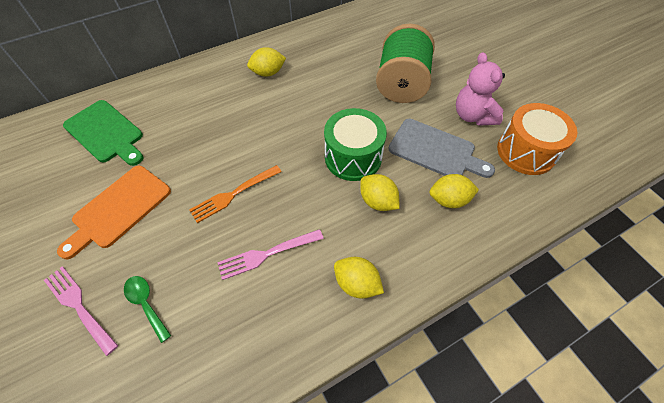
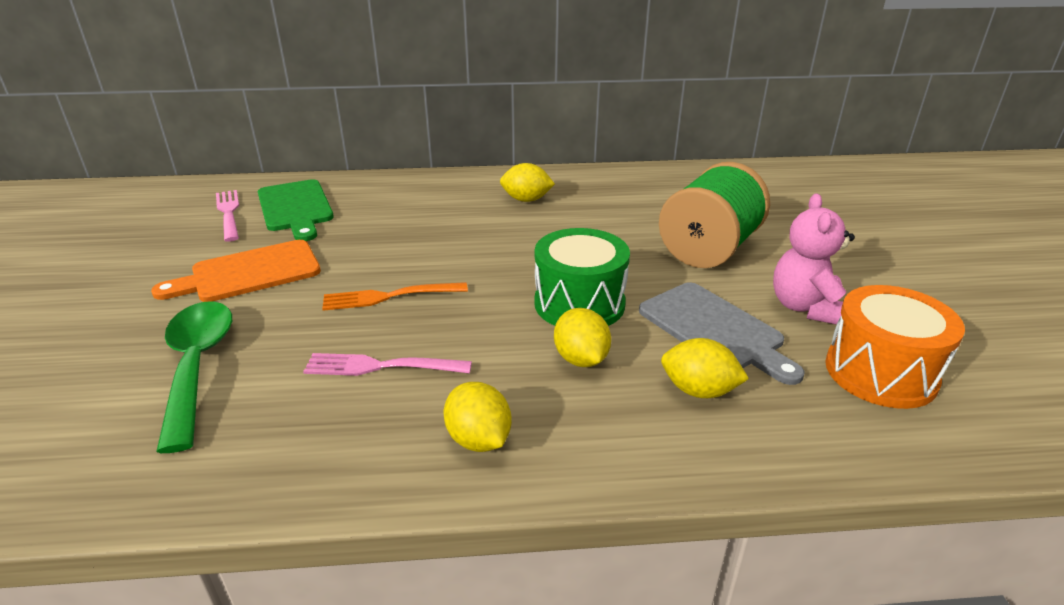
camera: 25 degrees right, 25 degrees down
pink fork [44,266,118,356] -> pink fork moved to [216,190,239,242]
green spoon [124,276,171,343] -> green spoon [156,301,232,453], size x1.92

